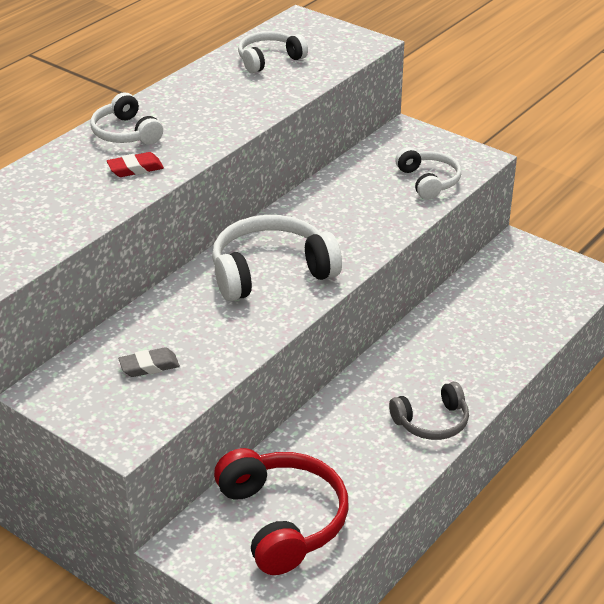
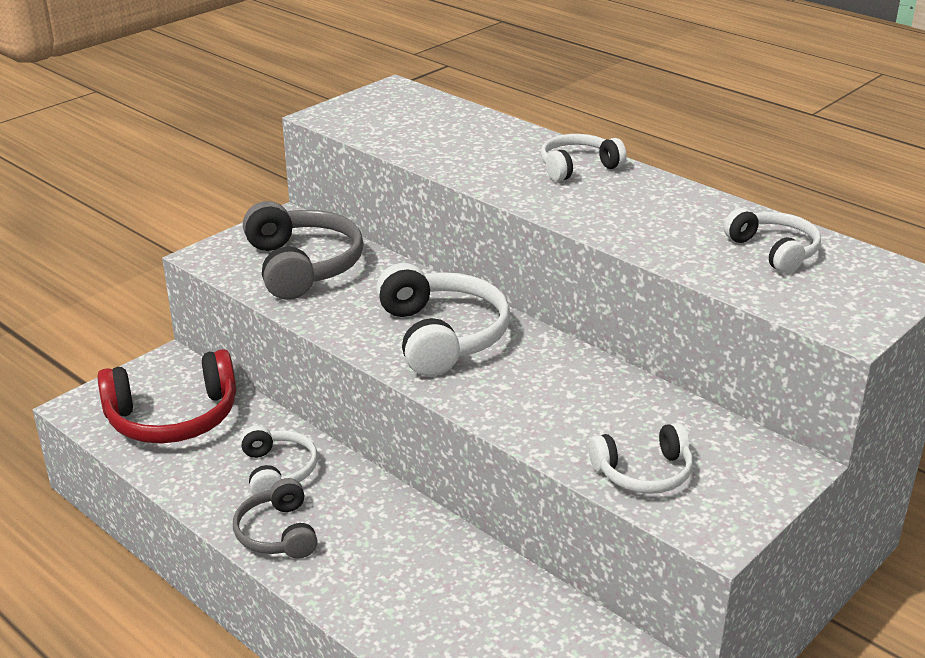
camera: 95 degrees right, 5 degrees down
red eraser [107,152,164,177] -> none
grey eraser [118,347,180,377] -> grey headphones [243,201,364,300]
none -> white headphones [240,425,318,495]

